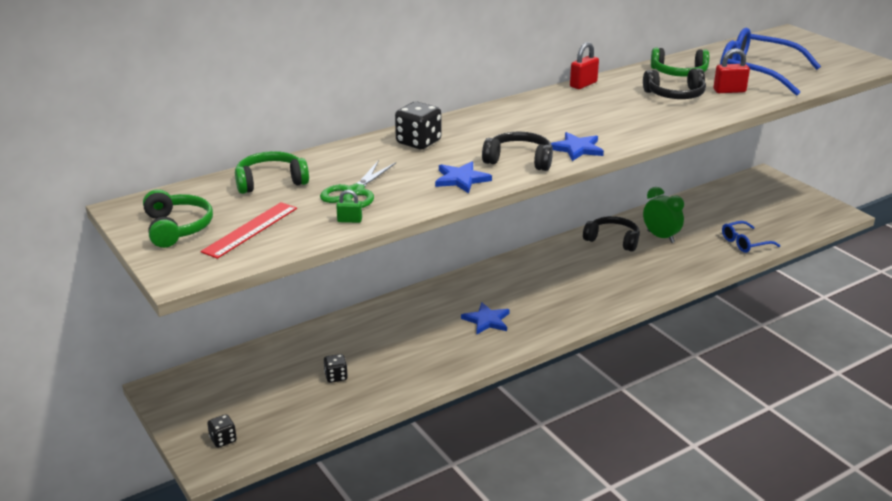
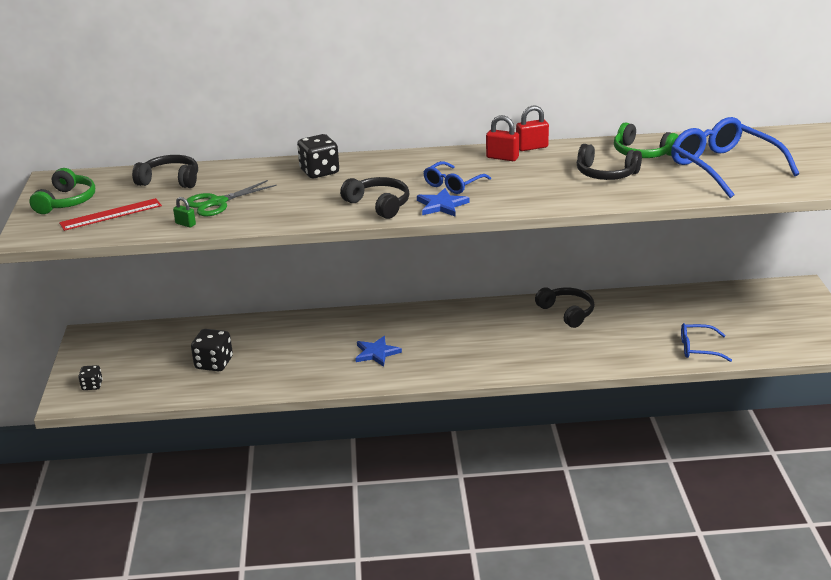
camera: 30 degrees right, 0 degrees up
green headphones [235,151,309,194] -> black headphones [132,155,198,188]
black dice [324,354,348,383] -> black dice [191,329,233,371], size x1.72
blue star [435,162,492,193] -> none
green clock [643,187,684,243] -> none
red padlock [714,48,750,93] -> red padlock moved to [486,115,519,161]
none -> blue glasses [423,161,491,194]

